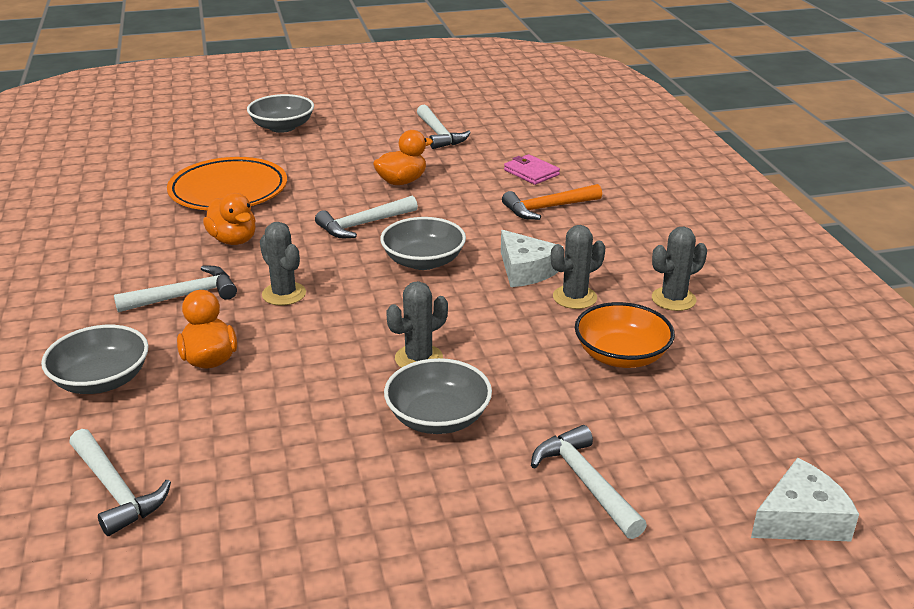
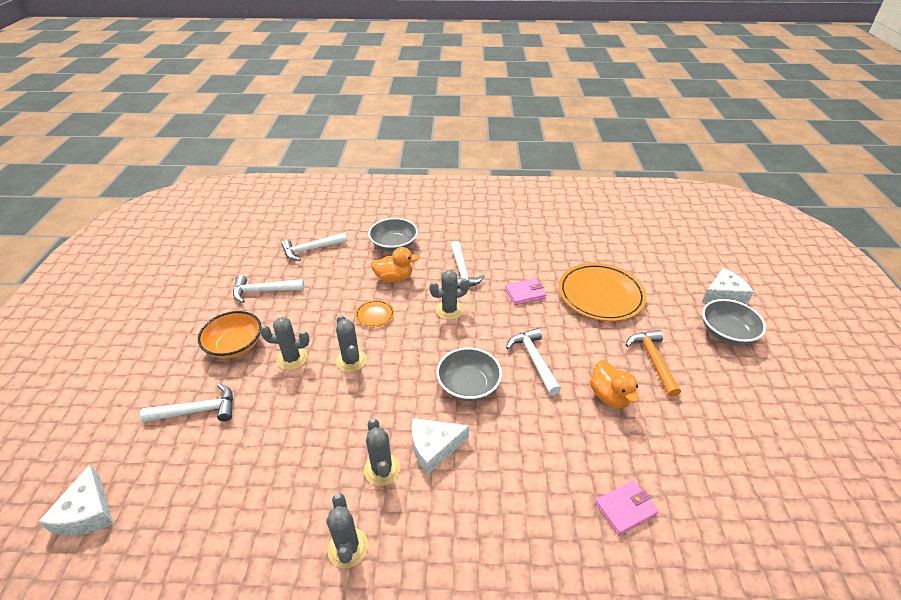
camera: 105 degrees right, 10 degrees up
orange duck [203,193,256,245] -> pink wallet [505,278,546,305]
grey bowl [384,358,492,434] -> grey cactus [260,317,310,370]
white hammer [417,105,471,149] -> white hammer moved to [233,275,305,303]
orange hammer [502,184,602,220] -> orange hammer moved to [626,330,681,397]
orange bowl [575,302,675,368] -> orange bowl moved to [198,311,261,359]
none -> orange plate [355,300,394,328]
none -> white cheese [702,268,754,305]

